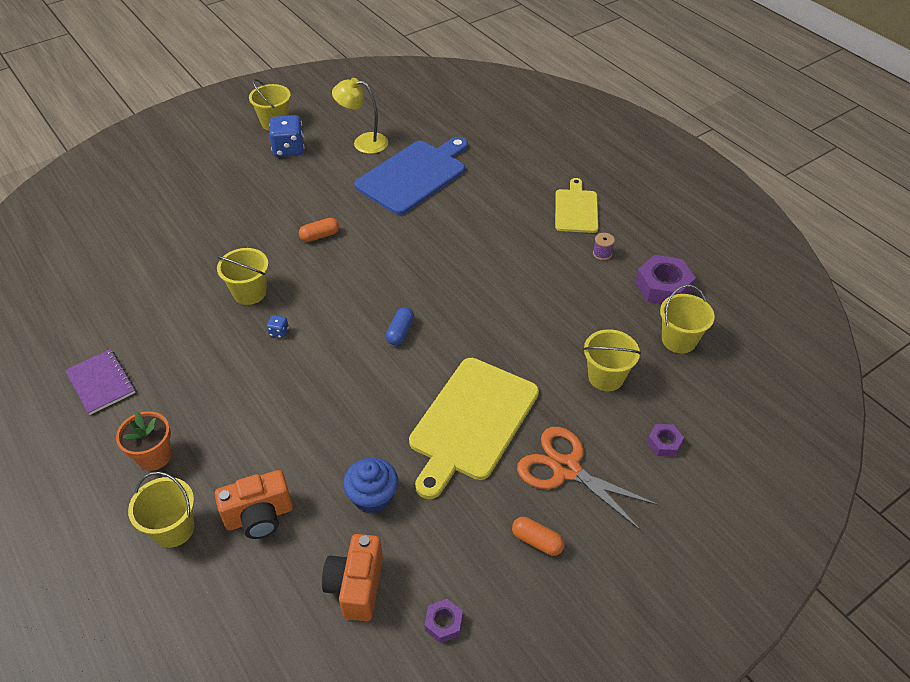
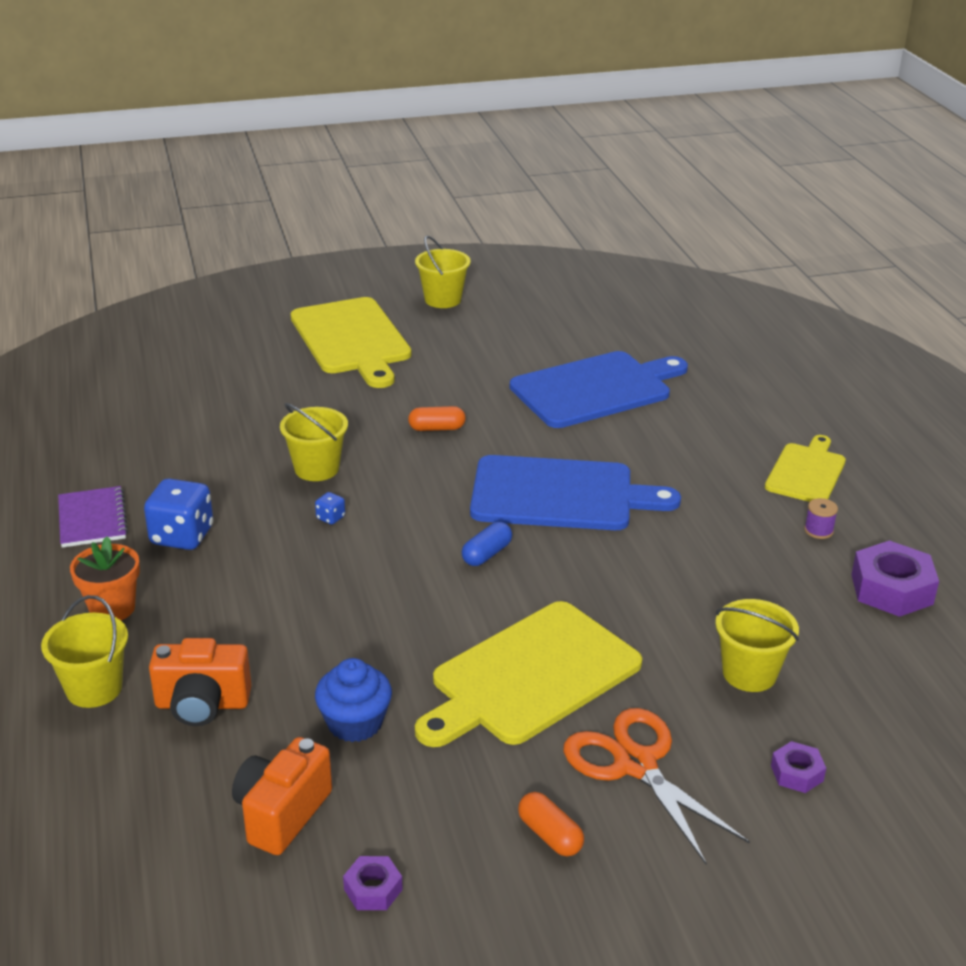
camera: 20 degrees right, 15 degrees down
blue dice [269,115,304,157] -> blue dice moved to [144,478,213,550]
yellow lamp [332,78,388,154] -> none
yellow bucket [660,285,715,354] -> none
none -> yellow cutting board [291,297,412,388]
none -> blue cutting board [470,455,681,530]

